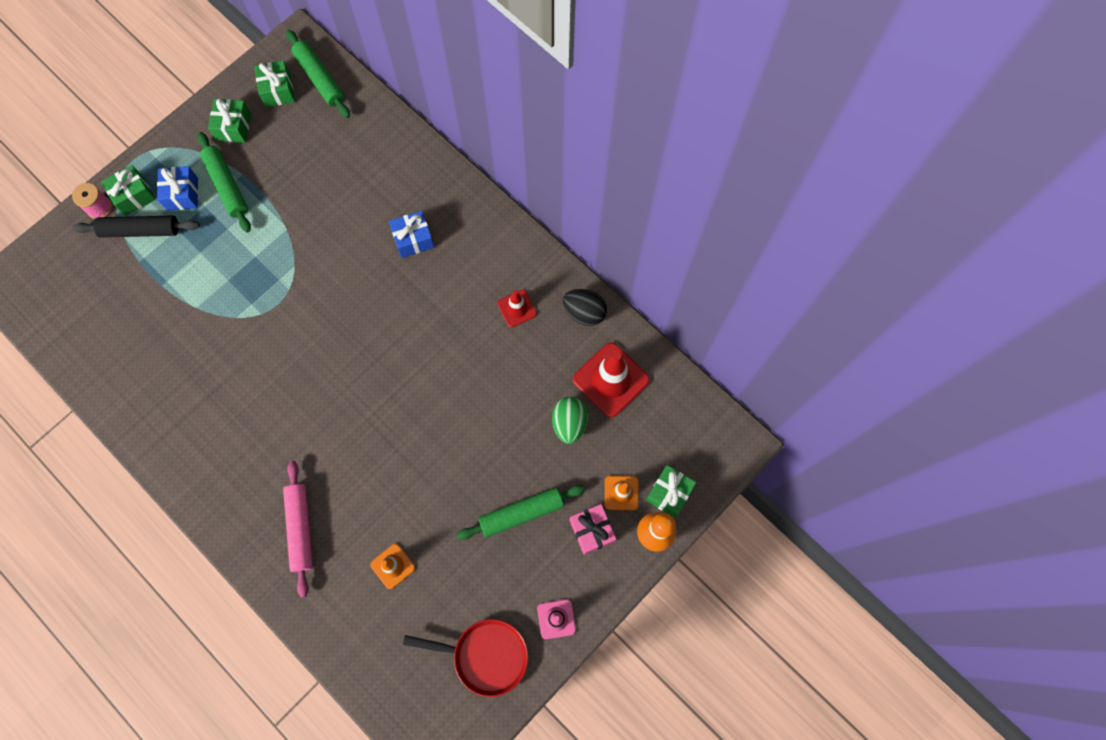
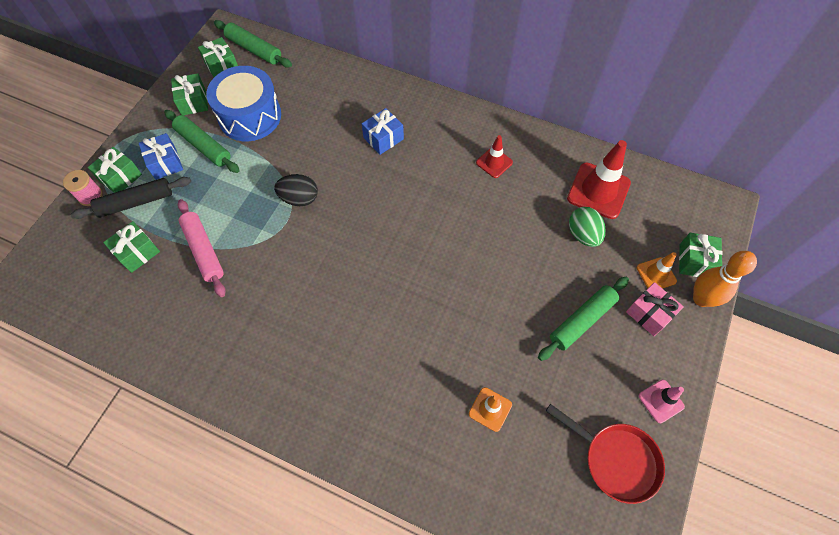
camera: 20 degrees left, 10 degrees down
pink rolling pin [283,461,313,598] -> pink rolling pin moved to [177,199,226,297]
red pan [403,619,528,697] -> red pan turned 45 degrees clockwise [546,404,665,504]
black egg [563,289,607,326] -> black egg moved to [274,174,318,206]
none -> green gift [103,221,160,273]
none -> blue drum [206,66,281,141]

